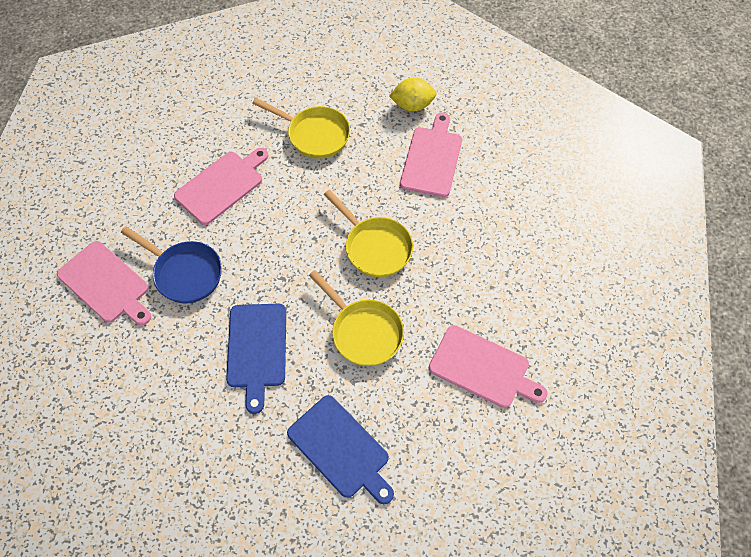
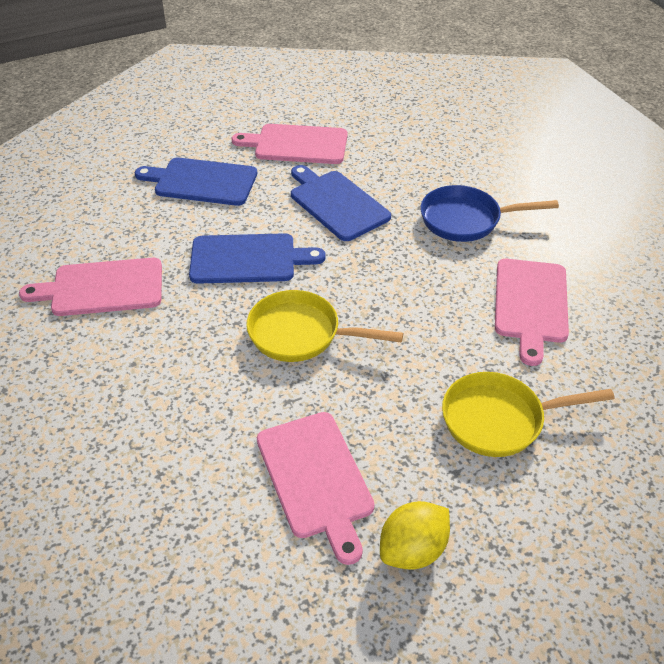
camera: 145 degrees right, 15 degrees down
pink cutting board [57,241,151,325] -> pink cutting board moved to [232,124,348,164]
yellow pan [309,270,404,366] -> blue cutting board [189,233,326,284]

